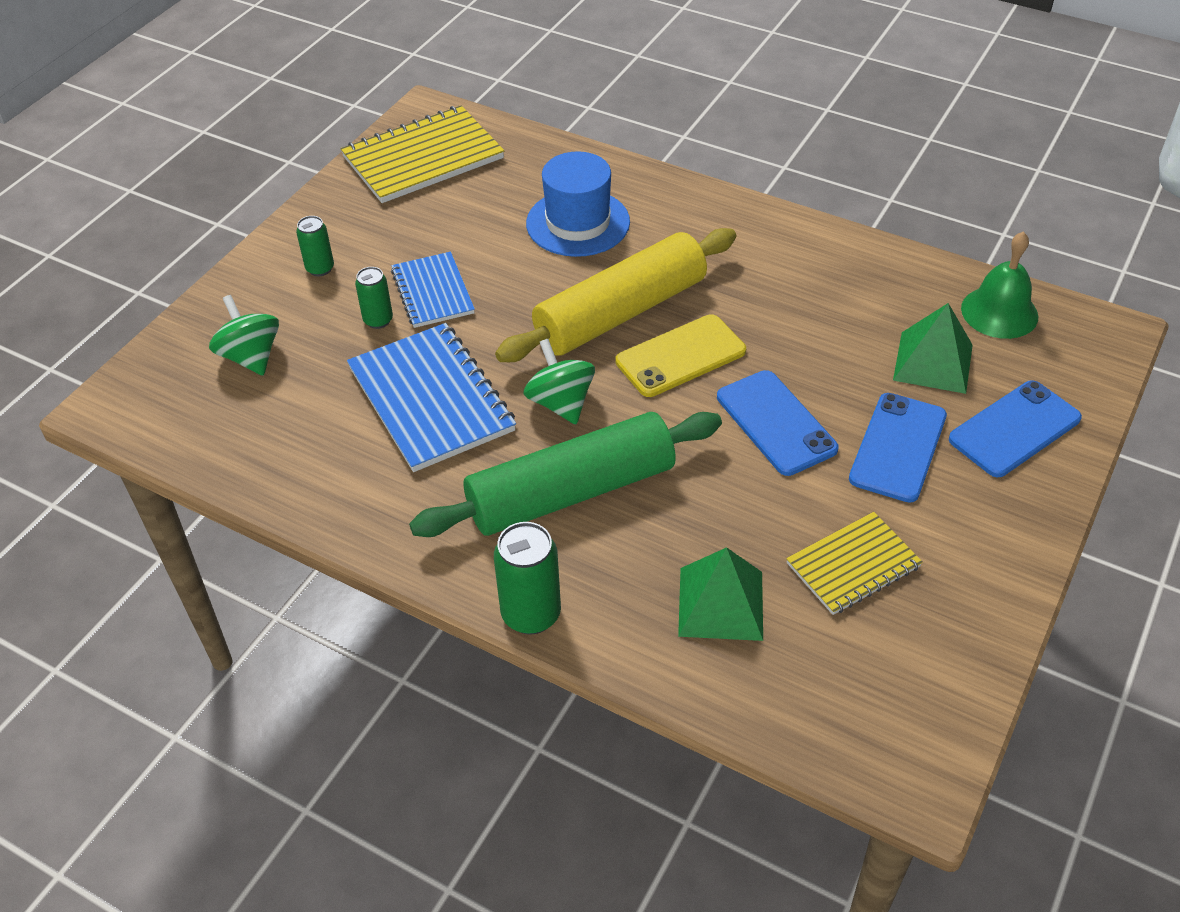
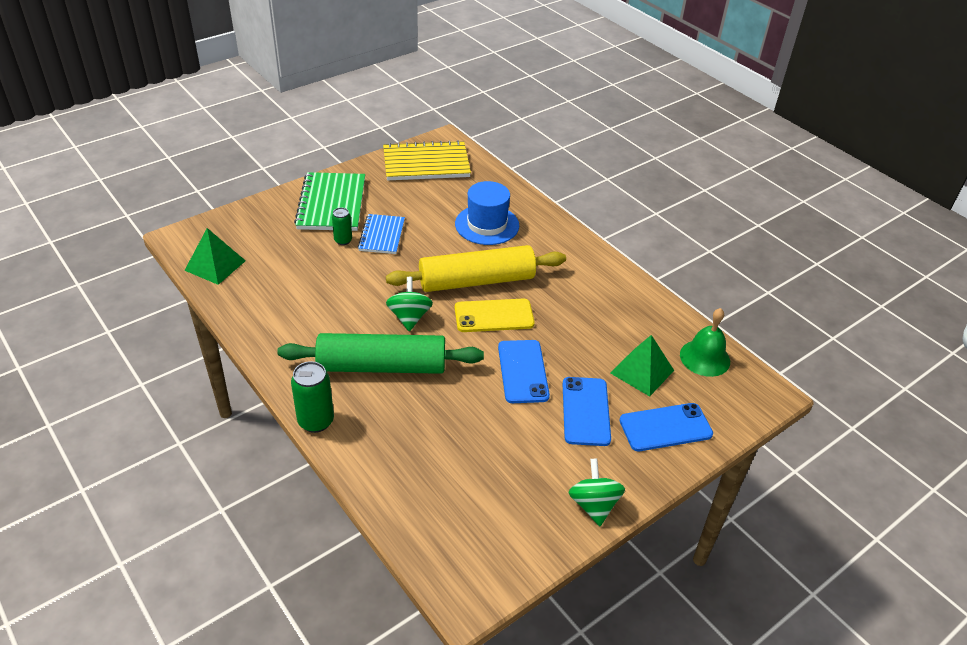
camera: 20 degrees right, 5 degrees down
green spinning top [209,295,279,376] -> green spinning top moved to [568,458,625,526]
green can [296,216,334,276] -> green notebook [294,172,365,231]
blue notebook [347,323,516,472] -> none
green pyramid [678,547,763,641] -> green pyramid moved to [184,228,246,285]
yellow notebook [786,512,923,615] -> none
blue phone [849,393,947,503] -> blue phone turned 45 degrees counterclockwise [563,377,611,446]

